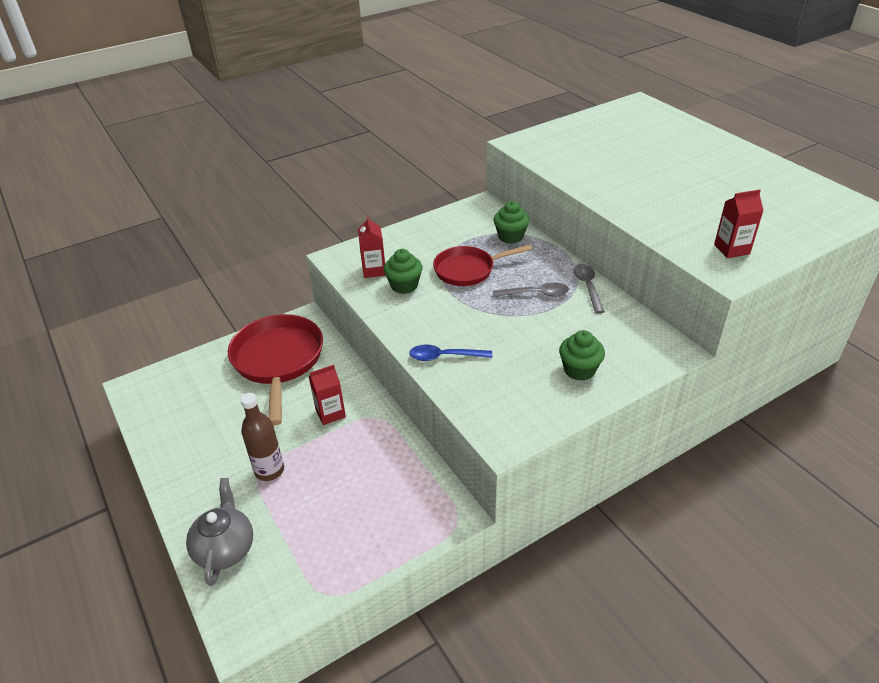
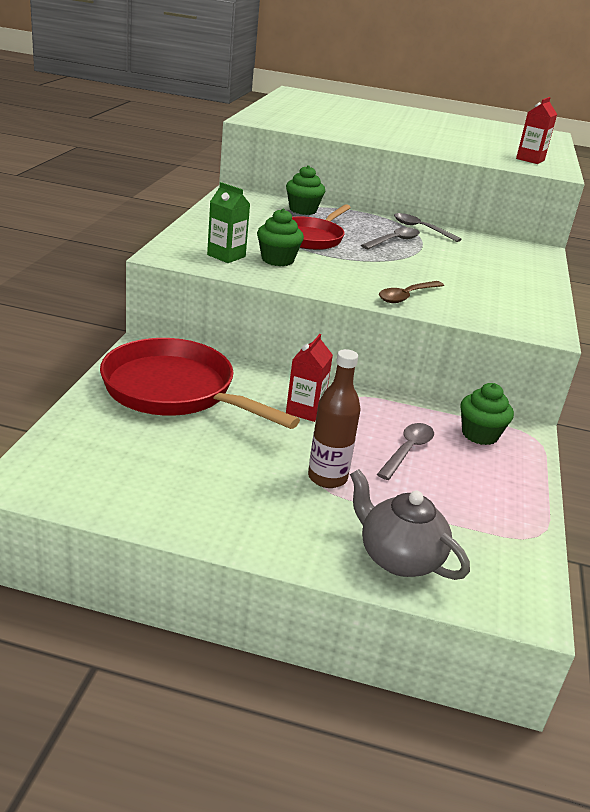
camera: 50 degrees left, 10 degrees down
red carton [358,216,386,278] -> green carton [207,182,250,263]
blue spoon [409,344,492,361] -> brown spoon [379,281,444,303]
green cupcake [559,330,605,381] -> green cupcake moved to [460,383,514,445]
none -> grey spoon [377,423,434,480]

